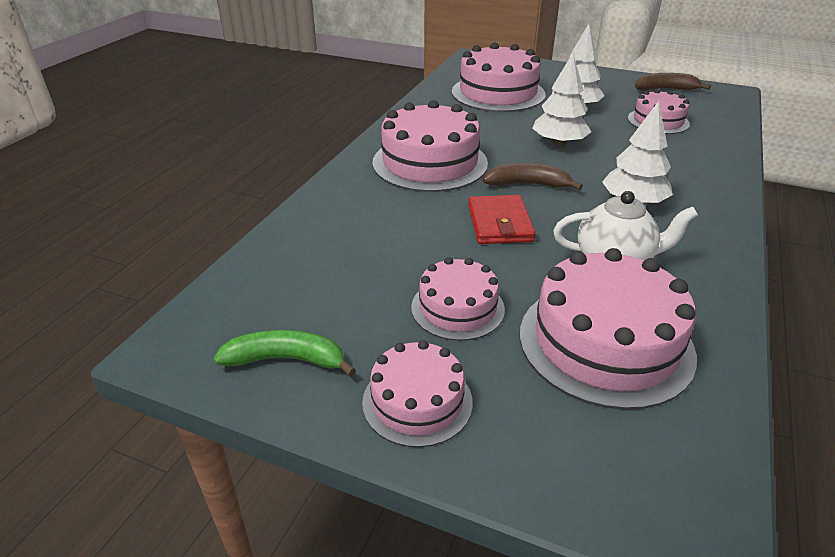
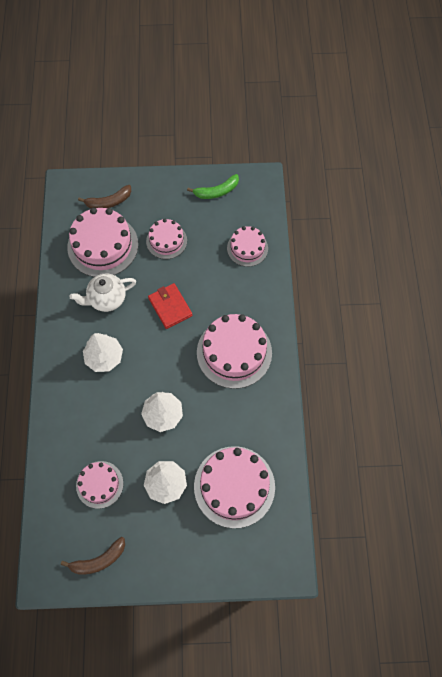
camera: 155 degrees right, 30 degrees up
pink cake [362,340,473,447] -> pink cake moved to [227,226,268,267]
brown banana [482,163,583,190] -> brown banana moved to [78,185,131,208]

